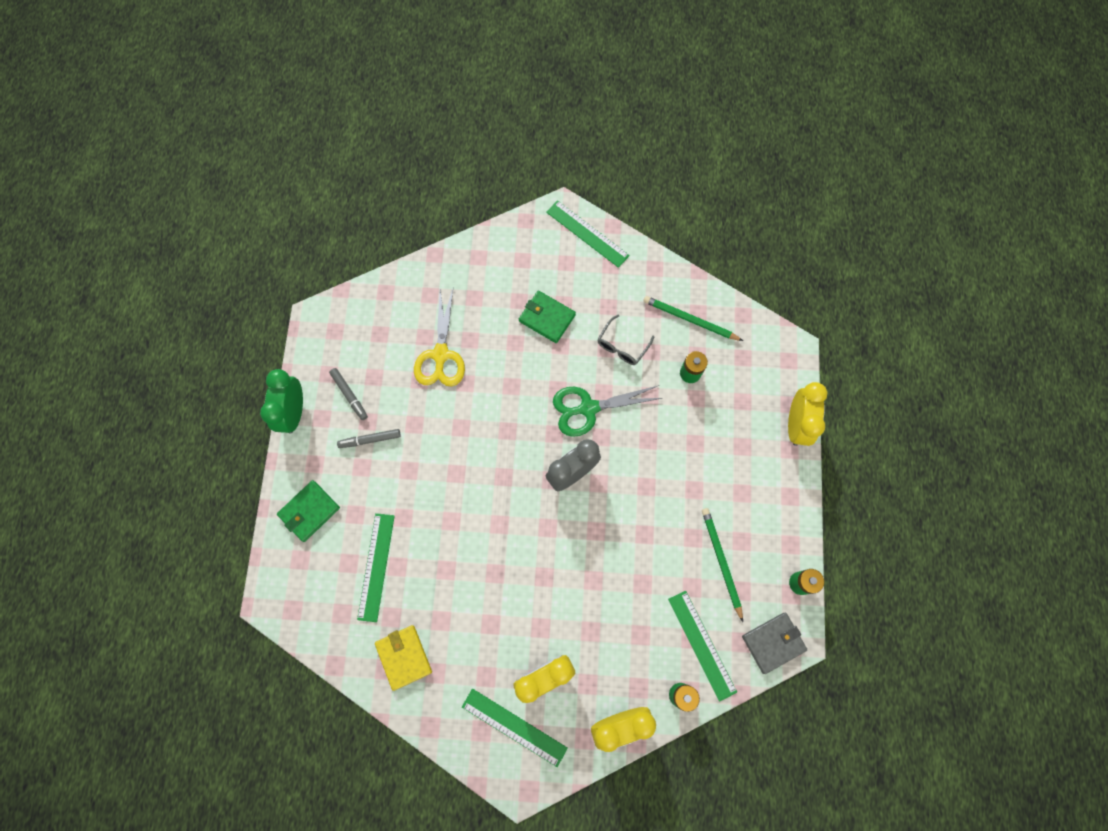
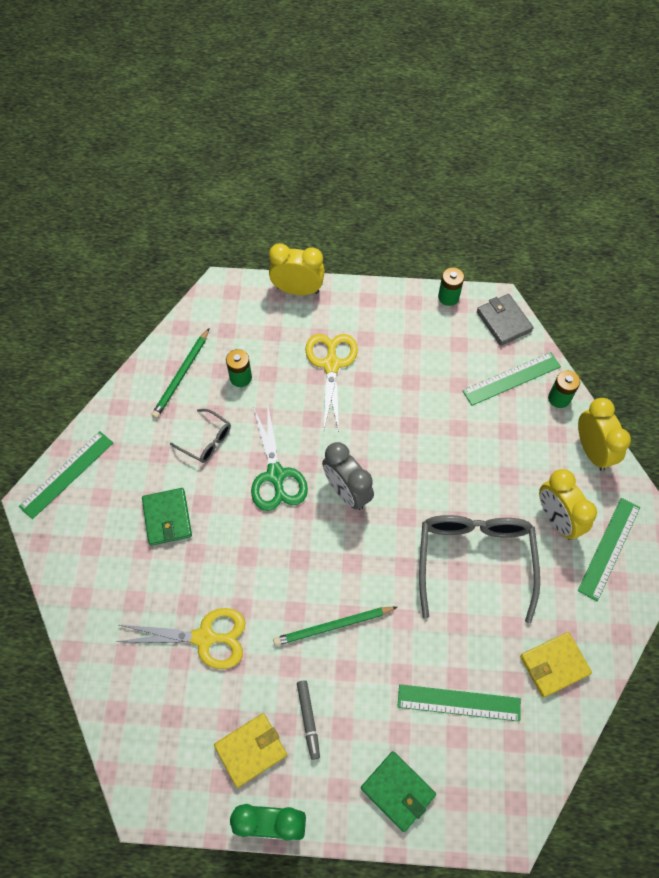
camera: 90 degrees left, 10 degrees down
grey marker [329,368,368,420] -> yellow wallet [214,713,287,788]
green wallet [519,291,576,343] -> green wallet turned 45 degrees counterclockwise [142,488,192,546]
green pencil [702,508,743,622] -> green pencil moved to [273,607,397,646]
none -> yellow scissors [305,334,358,432]
none -> grey glasses [419,515,540,623]

